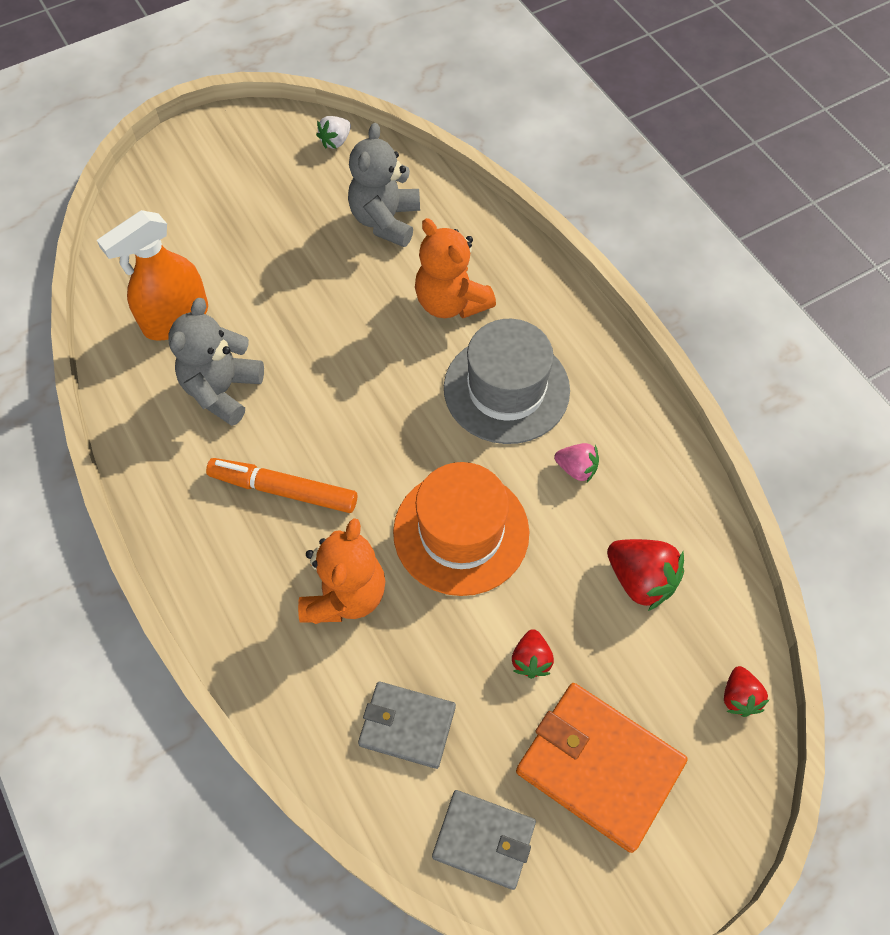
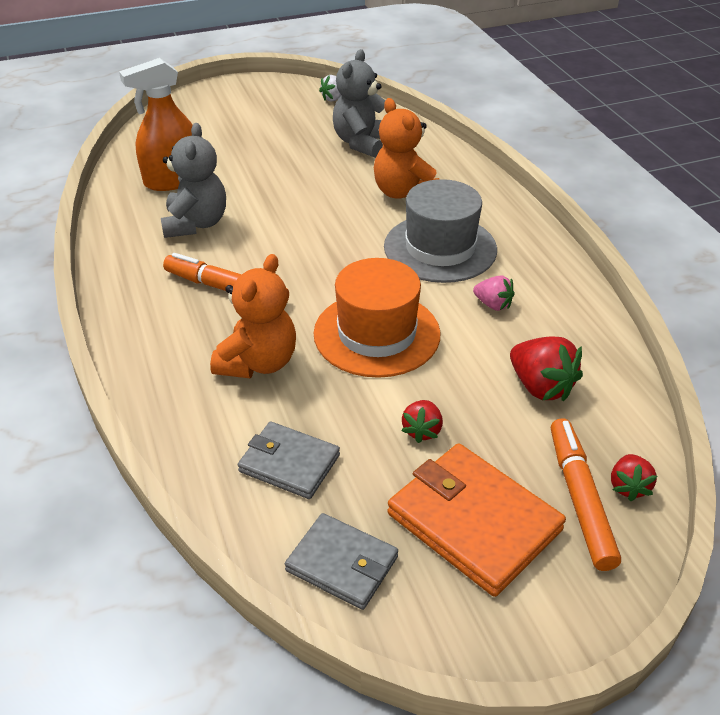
camera: 10 degrees right, 20 degrees down
grey teddy bear [168,298,264,426] -> grey teddy bear turned 150 degrees clockwise [161,123,226,238]
none -> orange marker [551,418,621,571]

